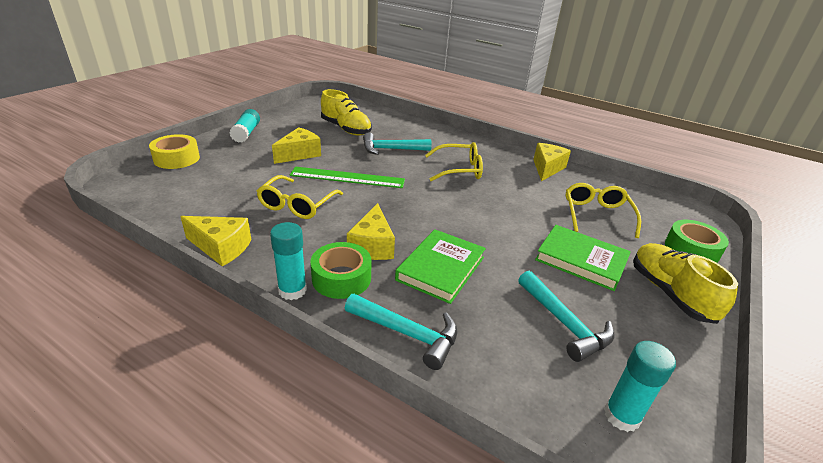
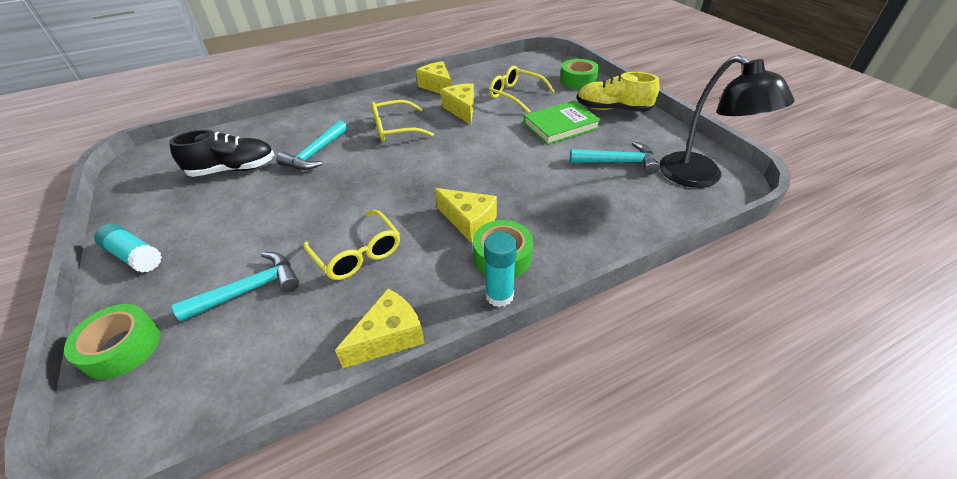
camera: 55 degrees left, 10 degrees up
yellow tape [149,134,200,169] -> green tape [64,304,160,379]
yellow cheese [272,127,321,164] -> yellow cheese moved to [441,83,474,125]
green ruler [290,167,405,188] -> none
yellow shoe [321,89,372,135] -> black shoe [169,130,275,177]
turquoise hammer [345,294,457,370] -> turquoise hammer moved to [172,252,299,321]
green book [395,229,486,304] -> none
yellow glasses [425,142,483,181] -> yellow glasses turned 135 degrees counterclockwise [372,100,434,142]
turquoise glue stick [604,341,676,432] -> black lamp [660,55,795,188]

